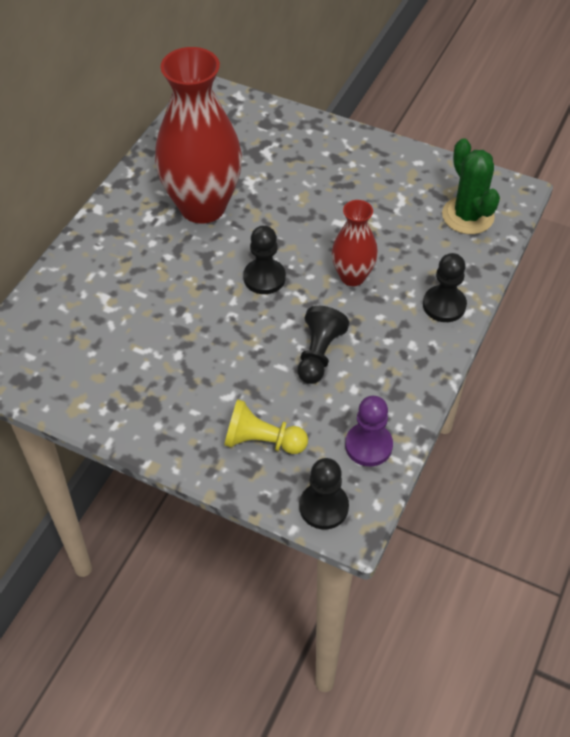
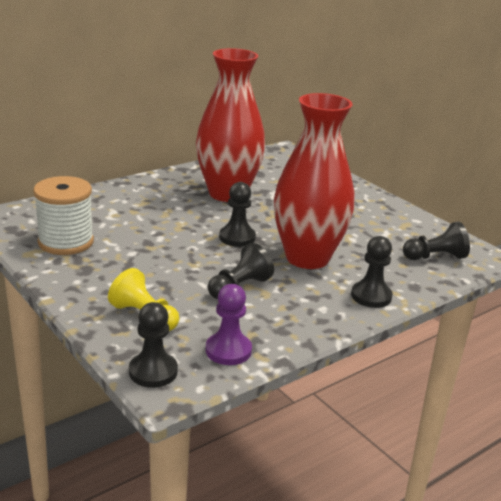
camera: 25 degrees right, 25 degrees down
red vase [332,200,378,286] -> red vase [274,93,355,269], size x1.94
green cactus [442,138,500,234] -> black pawn [403,222,470,260]
none -> white spool [33,176,94,255]

